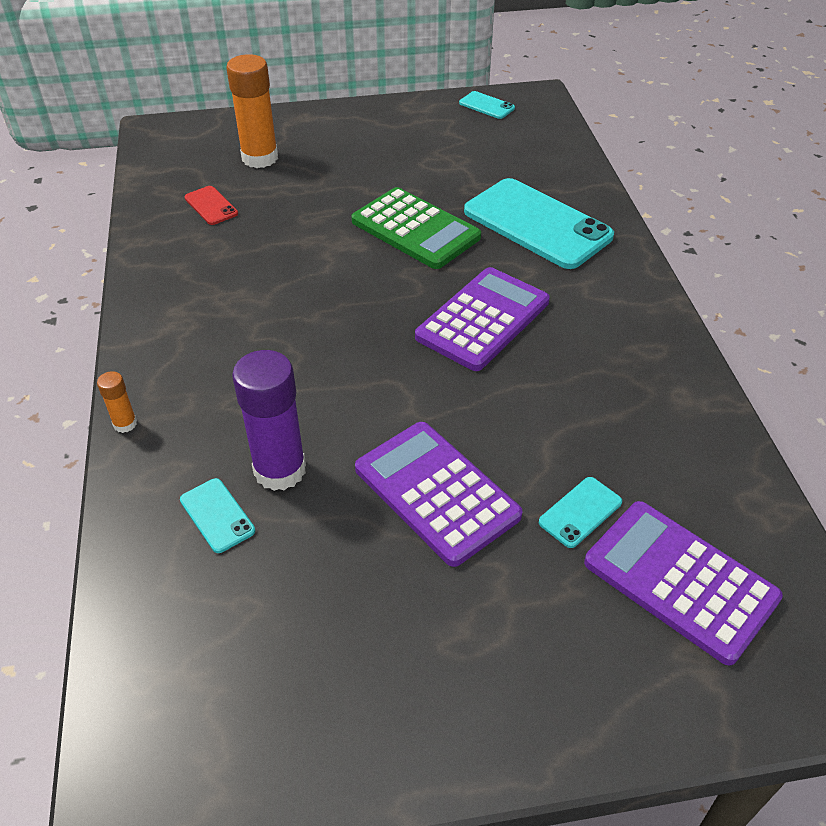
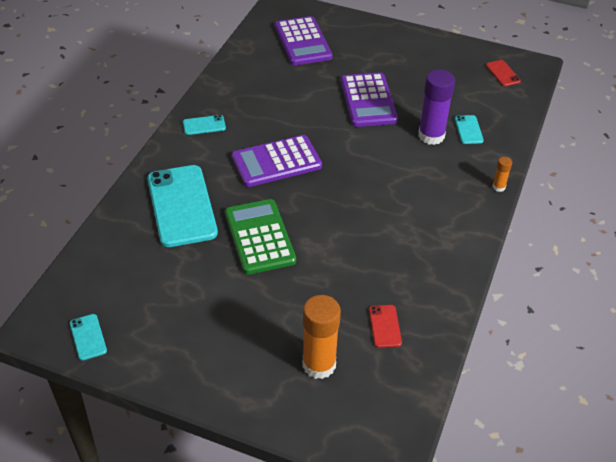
camera: 150 degrees left, 0 degrees up
turquoise phone [539,477,622,548] -> turquoise phone moved to [183,115,226,135]
none -> red phone [486,60,521,87]

